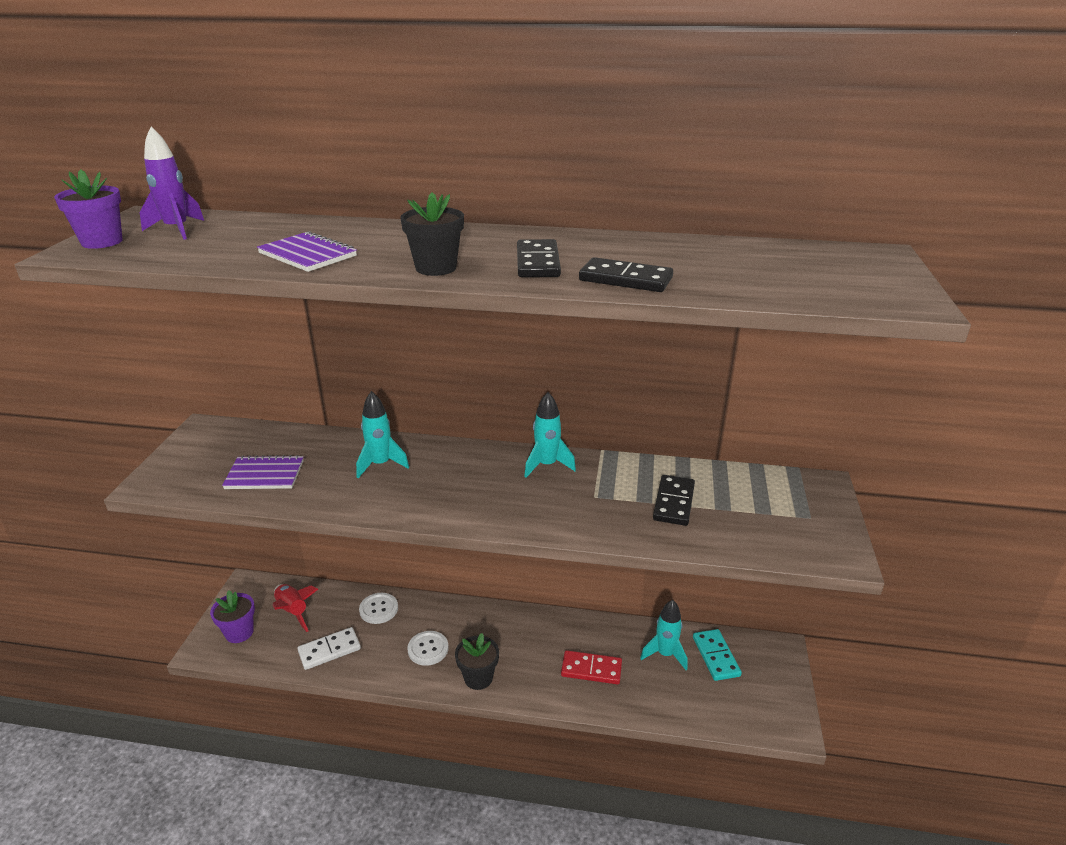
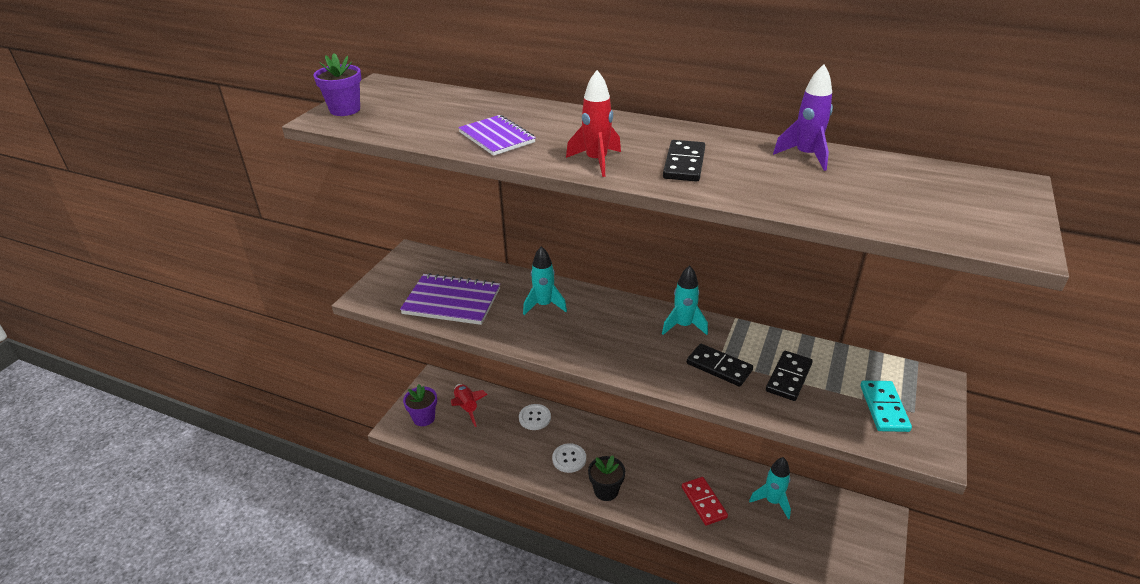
camera: 15 degrees right, 5 degrees up
purple rocket [140,127,204,240] -> purple rocket moved to [773,64,833,171]
purple notebook [222,455,304,489] -> purple notebook [400,273,500,325], size x1.53
white domino [297,627,361,670] -> none
black flower pot [400,192,464,276] -> red rocket [566,70,621,177]
red domino [561,650,622,684] -> red domino turned 45 degrees clockwise [682,477,728,525]
black domino [579,257,673,292] -> black domino moved to [687,344,753,387]
turquoise domino [693,629,742,681] -> turquoise domino moved to [860,380,912,432]

